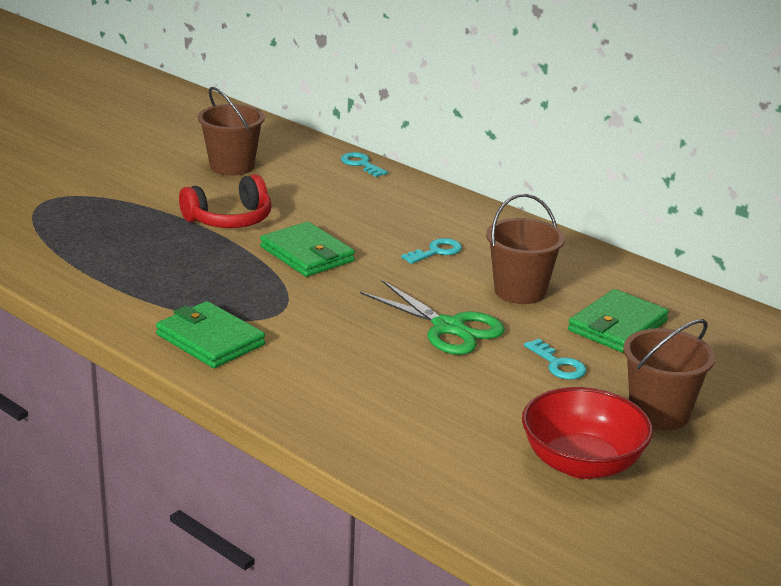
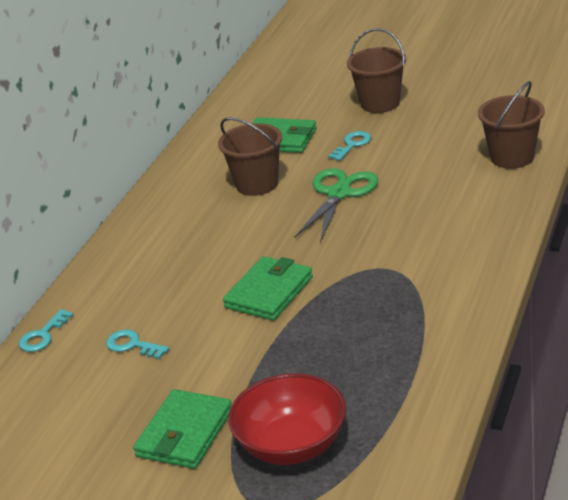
camera: 105 degrees left, 5 degrees up
green wallet [156,301,265,368] -> green wallet moved to [133,389,232,469]
red headphones [179,174,272,228] -> none
brown bucket [198,87,265,176] -> brown bucket moved to [478,81,545,169]
turquoise key [401,238,462,264] -> turquoise key moved to [106,329,169,359]
red bowl [522,387,653,479] -> red bowl moved to [228,373,346,465]

